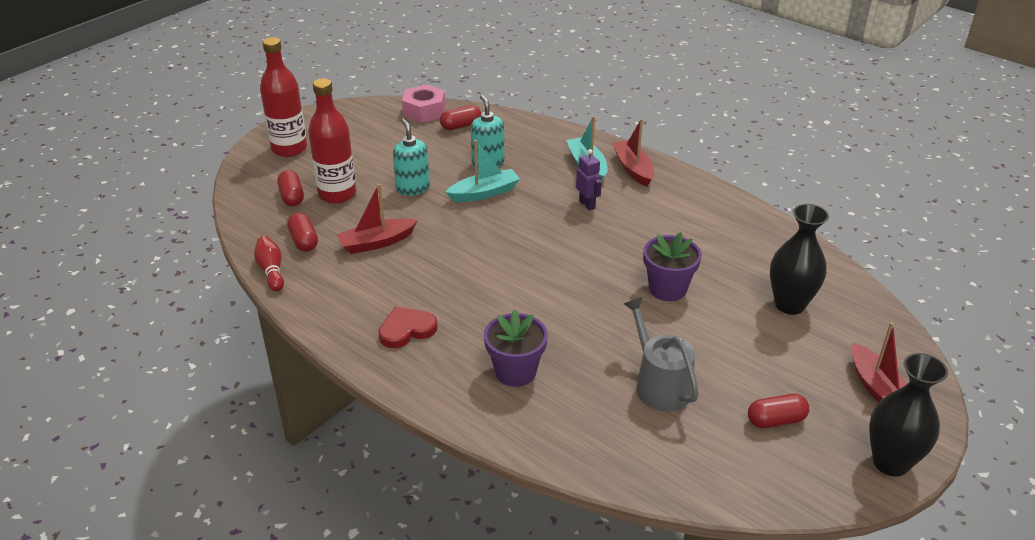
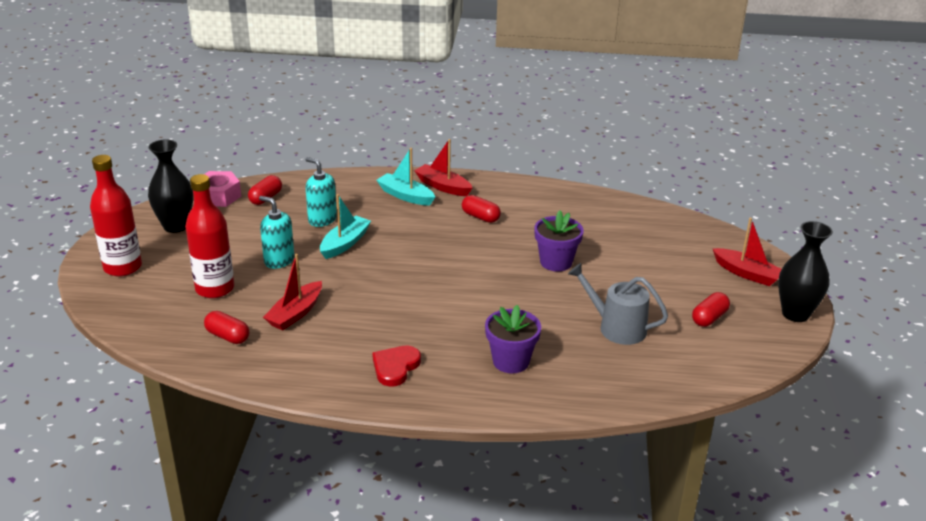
camera: 35 degrees left, 5 degrees down
red bowling pin [254,236,284,292] -> none
red capsule [277,170,304,206] -> red capsule moved to [462,195,501,223]
purple robot [576,149,602,211] -> none
black vase [770,204,829,315] -> black vase moved to [148,139,193,233]

